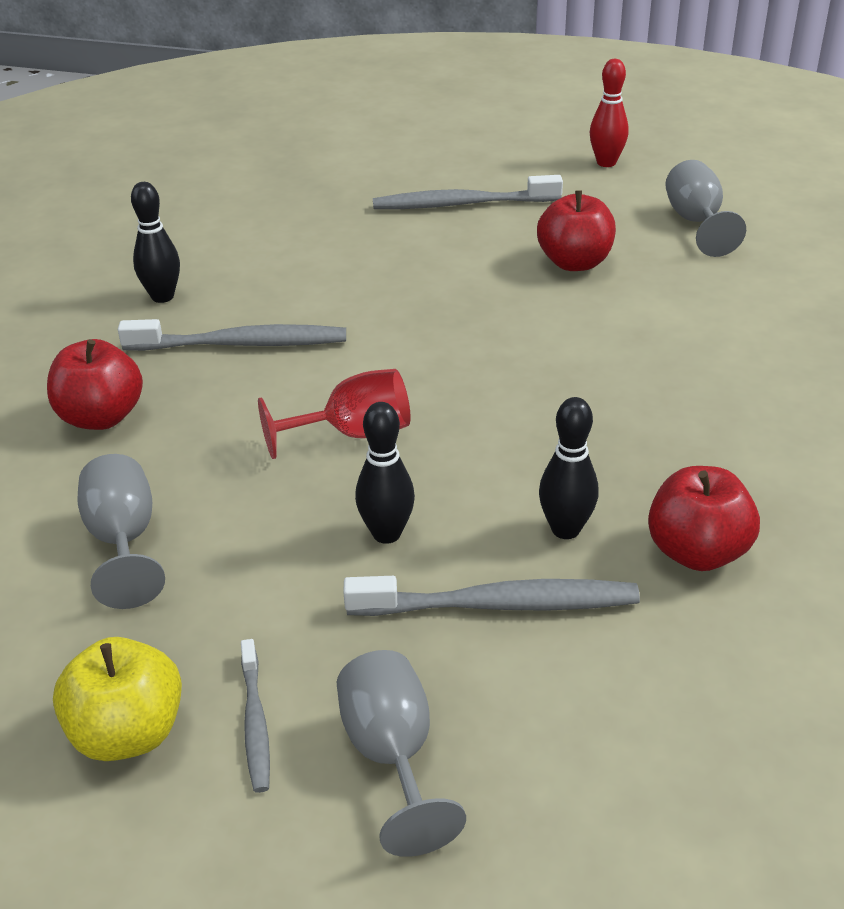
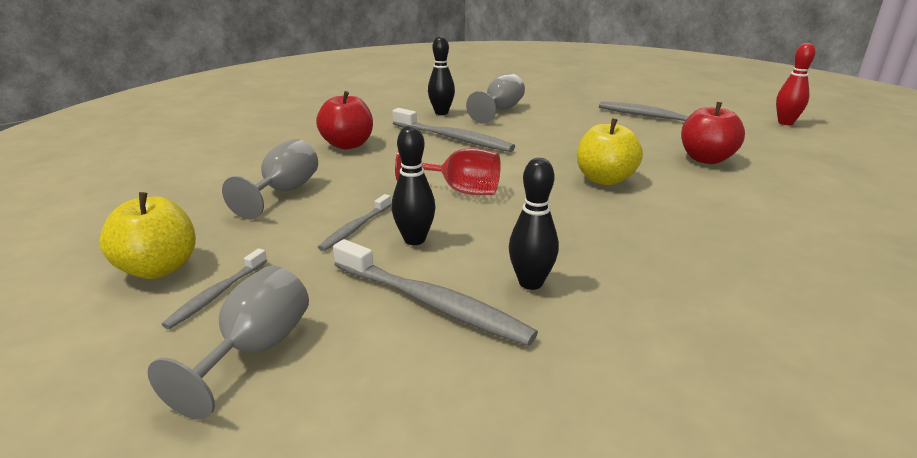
camera: 35 degrees right, 10 degrees down
red apple [648,466,760,571] -> none
grey goblet [665,160,746,257] -> grey goblet moved to [466,73,525,124]
none -> grey toothbrush [318,194,391,251]
none -> yellow apple [577,118,643,185]

